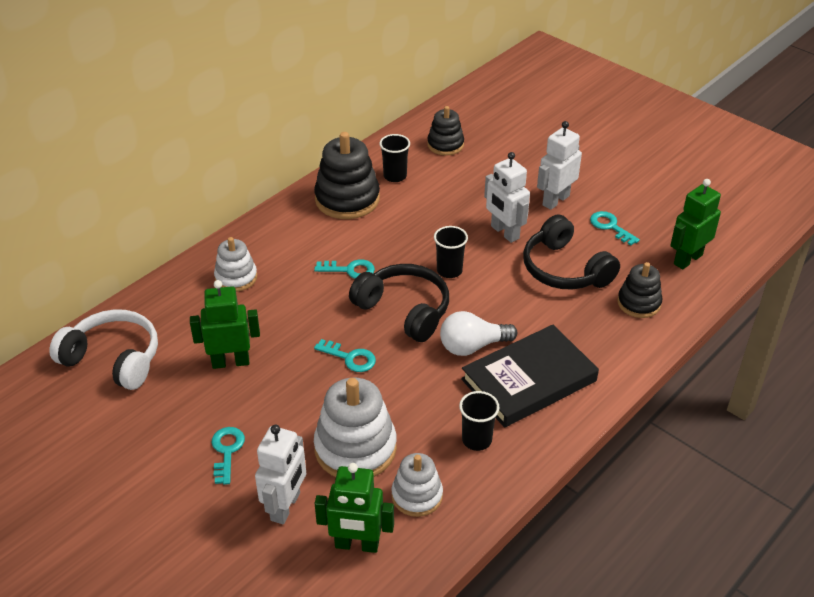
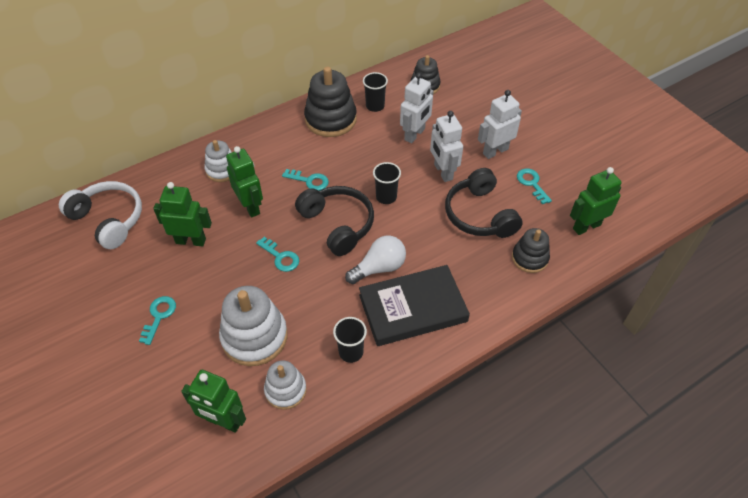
camera: 15 degrees right, 10 degrees up
white robot [255,425,306,524] -> white robot moved to [400,73,433,144]
white light bulb [440,311,517,356] -> white light bulb turned 150 degrees clockwise [345,236,406,284]
none -> green robot [226,146,263,218]

